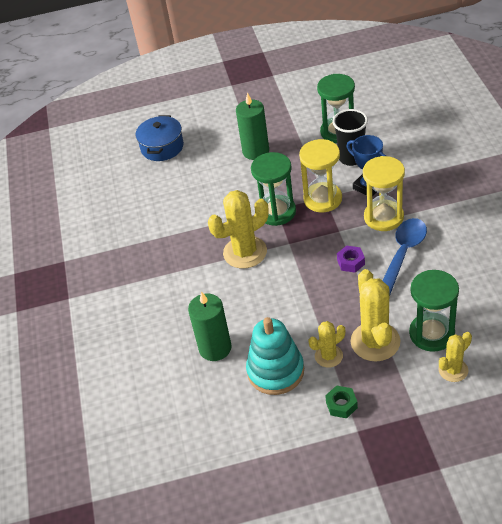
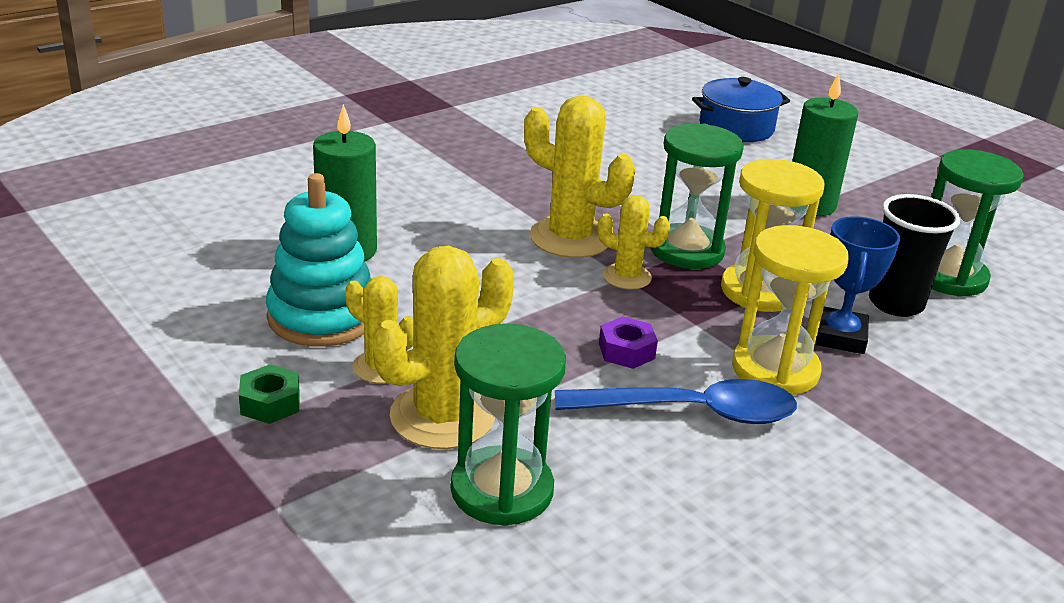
camera: 55 degrees right, 15 degrees down
yellow cactus [438,332,472,382] -> yellow cactus moved to [597,195,670,290]

